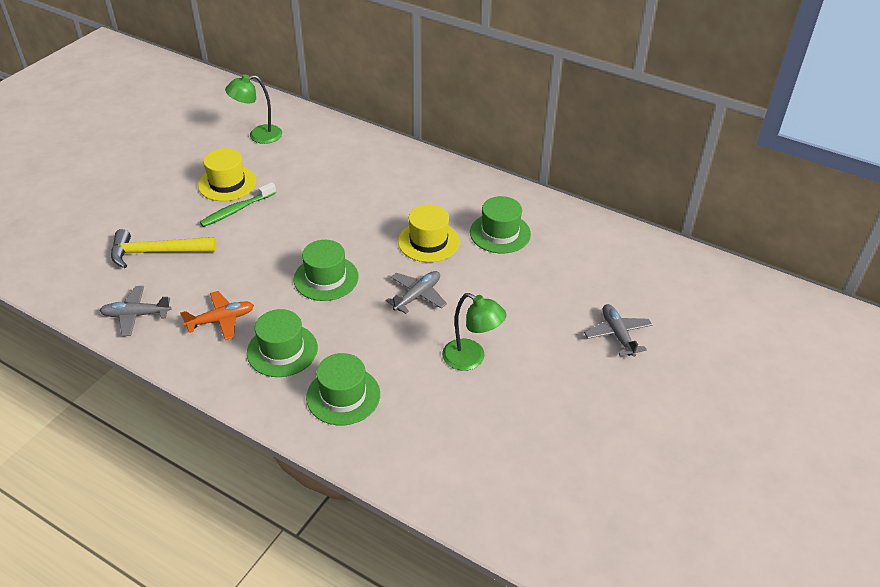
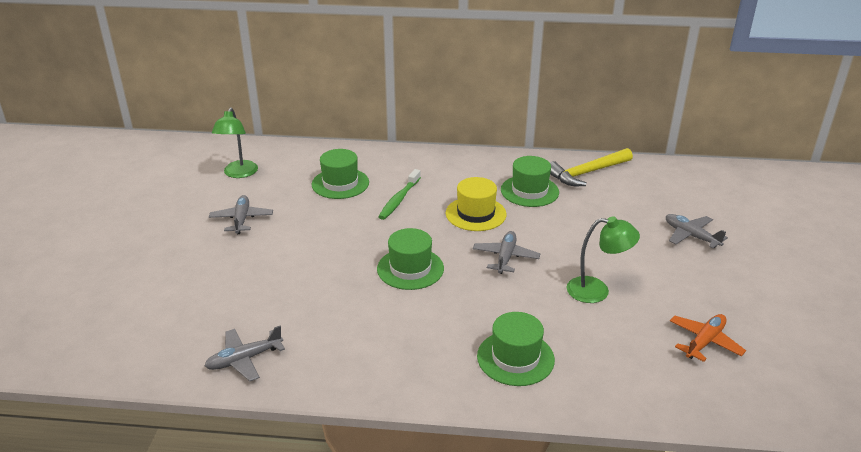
camera: 25 degrees left, 10 degrees down
yellow hammer [111,229,216,268] -> yellow hammer moved to [550,148,633,186]
orange plane [180,291,254,340] -> orange plane moved to [670,314,746,362]
yellow hat [198,148,256,201] -> grey plane [209,195,273,234]
green toothbrush [200,182,276,227] -> green toothbrush moved to [378,169,421,220]
green lamp [225,74,282,144] -> green lamp turned 45 degrees counterclockwise [212,107,258,178]
green hat [247,309,318,377] -> green hat moved to [312,149,369,199]

